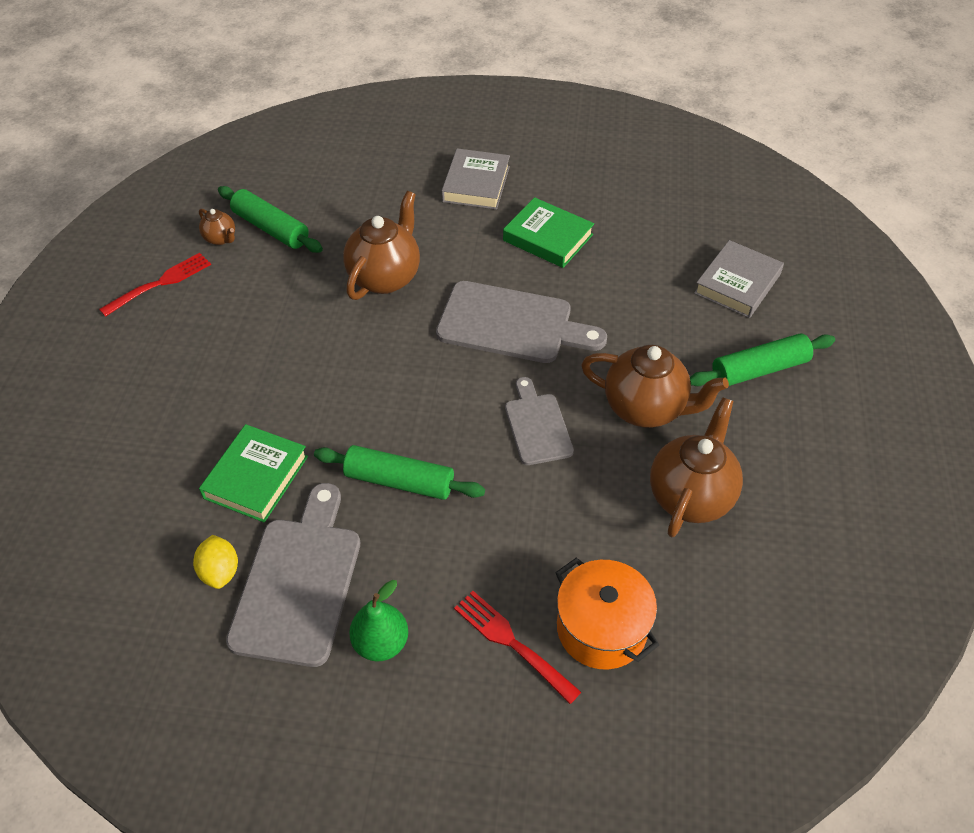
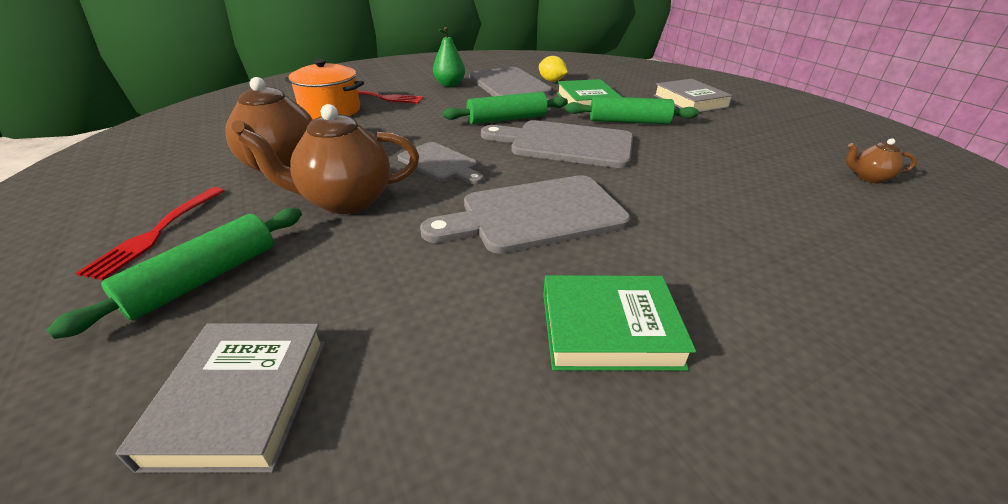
camera: 145 degrees right, 15 degrees down
red fork [99,253,211,317] -> red fork moved to [76,187,225,280]
green rolling pin [218,186,323,253] -> green rolling pin moved to [565,96,699,124]
brown teapot [343,191,420,300] -> none
grey book [441,148,510,210] -> grey book moved to [654,79,733,113]
none -> grey cutting board [481,120,633,168]

